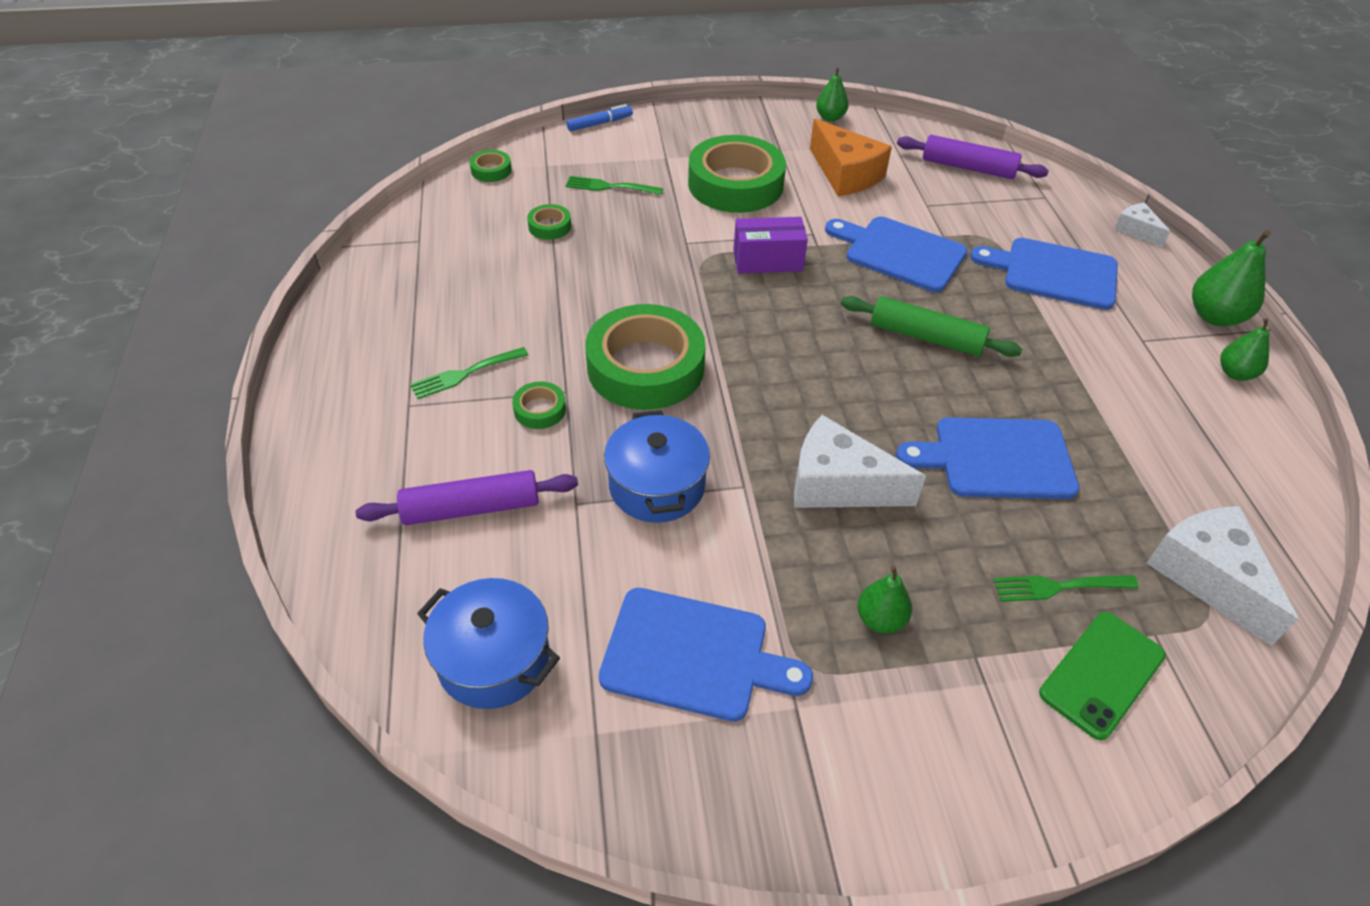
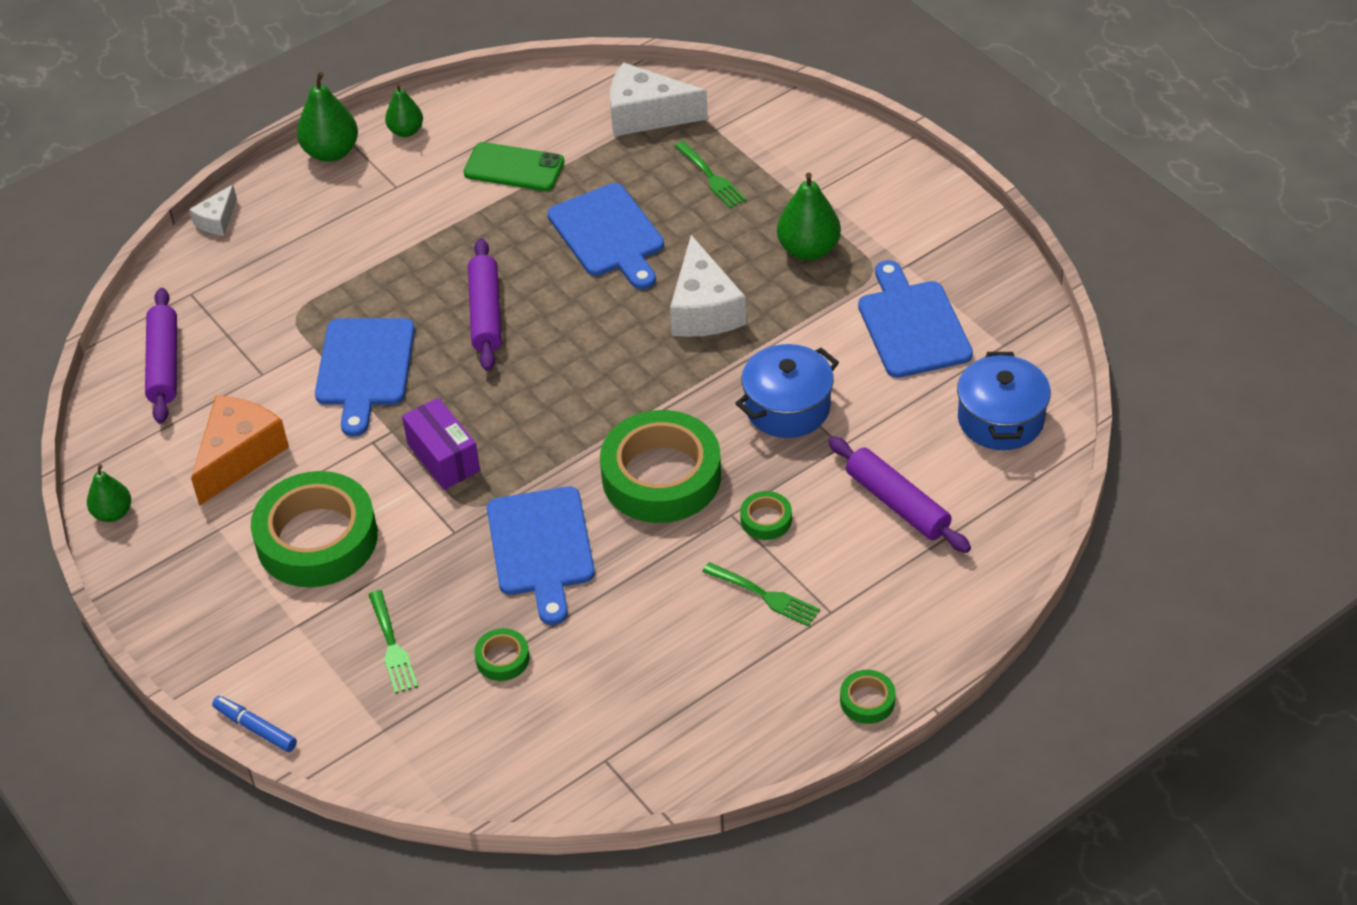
camera: 115 degrees left, 0 degrees up
green tape [470,150,512,182] -> green tape moved to [840,670,896,724]
green rolling pin [841,296,1022,357] -> purple rolling pin [468,238,502,371]
green pear [857,566,912,633] -> green pear [777,173,841,261], size x1.59
blue cutting board [970,238,1118,310] -> blue cutting board moved to [487,487,595,625]
green phone [1039,612,1166,740] -> green phone moved to [463,142,565,191]
white cheese [1147,506,1298,646] -> white cheese turned 60 degrees clockwise [610,62,708,136]

